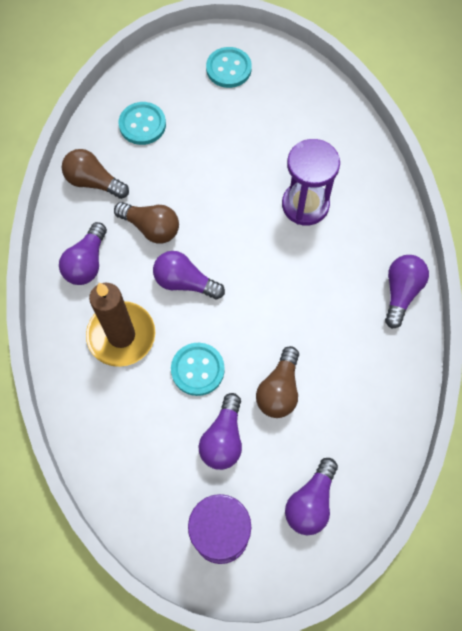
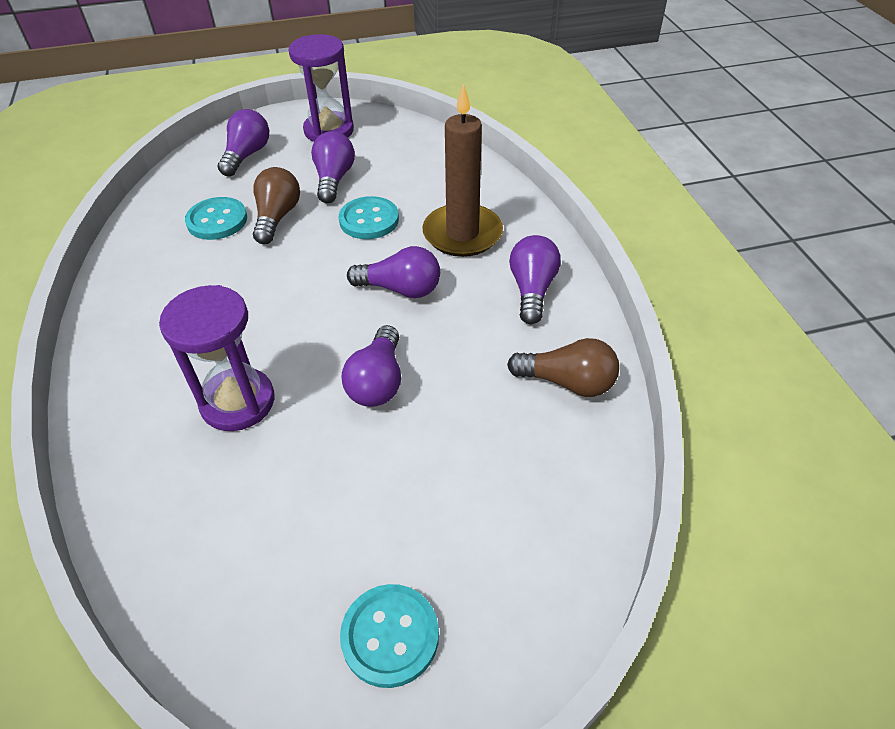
camera: 170 degrees right, 20 degrees down
brown light bulb [114,202,179,244] -> none
turquoise button [118,102,166,145] -> turquoise button moved to [185,197,247,240]
purple light bulb [385,255,429,328] -> purple light bulb moved to [342,325,401,407]

